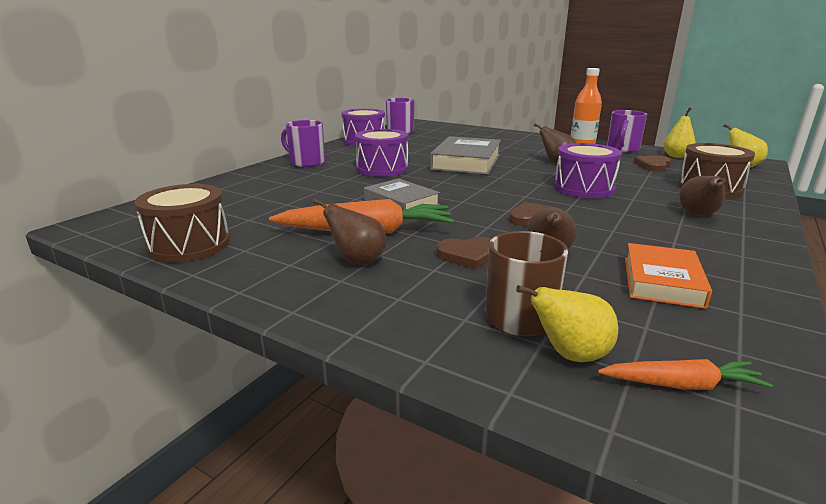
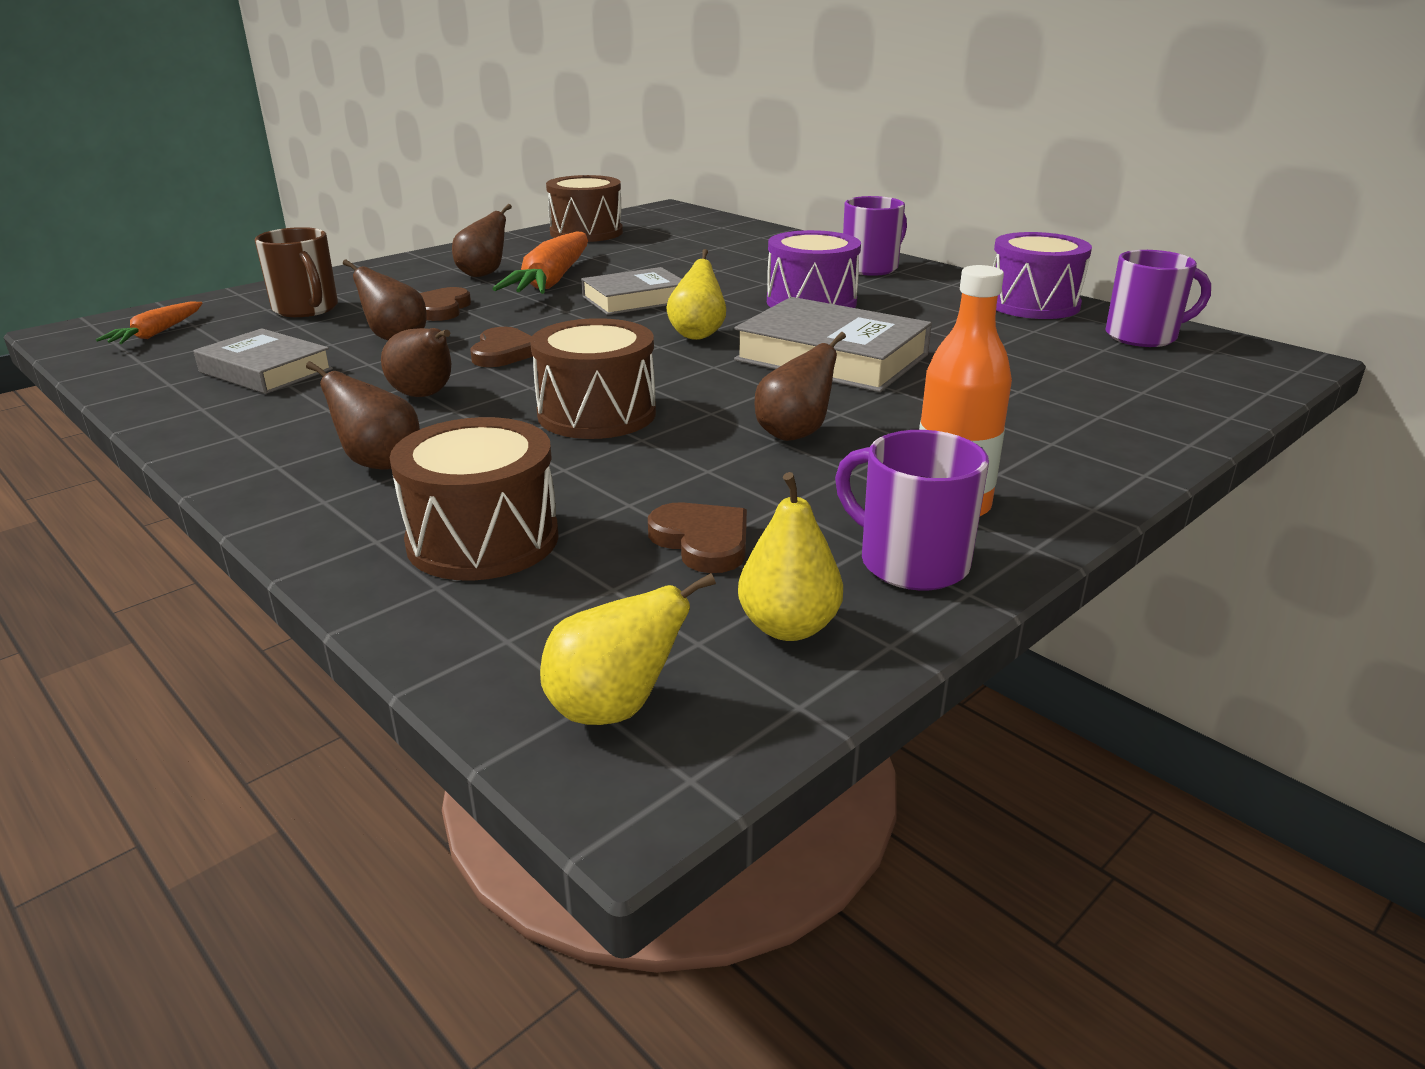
camera: 105 degrees right, 5 degrees up
yellow pear [516,285,618,362] -> yellow pear moved to [667,249,726,340]
purple drum [554,143,622,198] -> brown drum [530,318,656,439]
orange book [625,243,712,309] -> grey book [193,328,333,394]
none -> brown pear [381,328,451,397]

